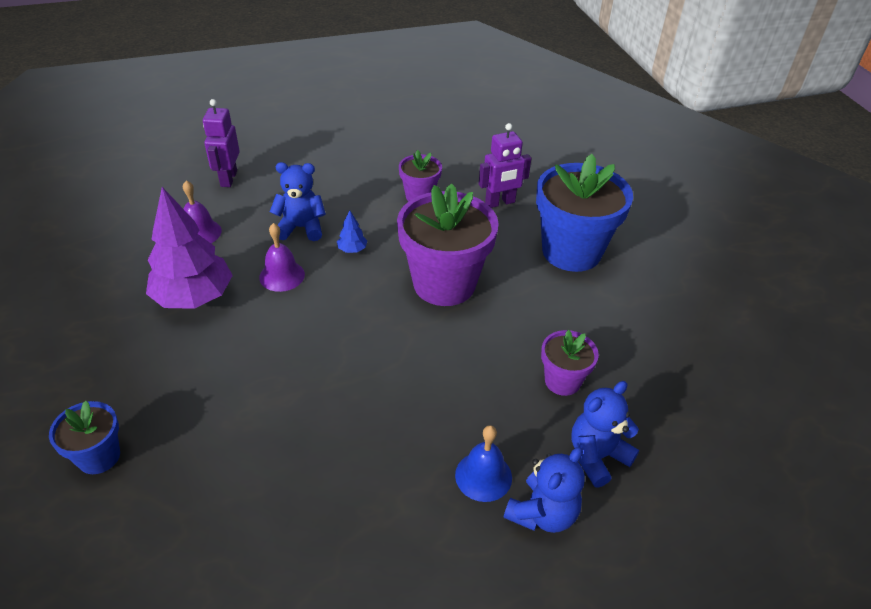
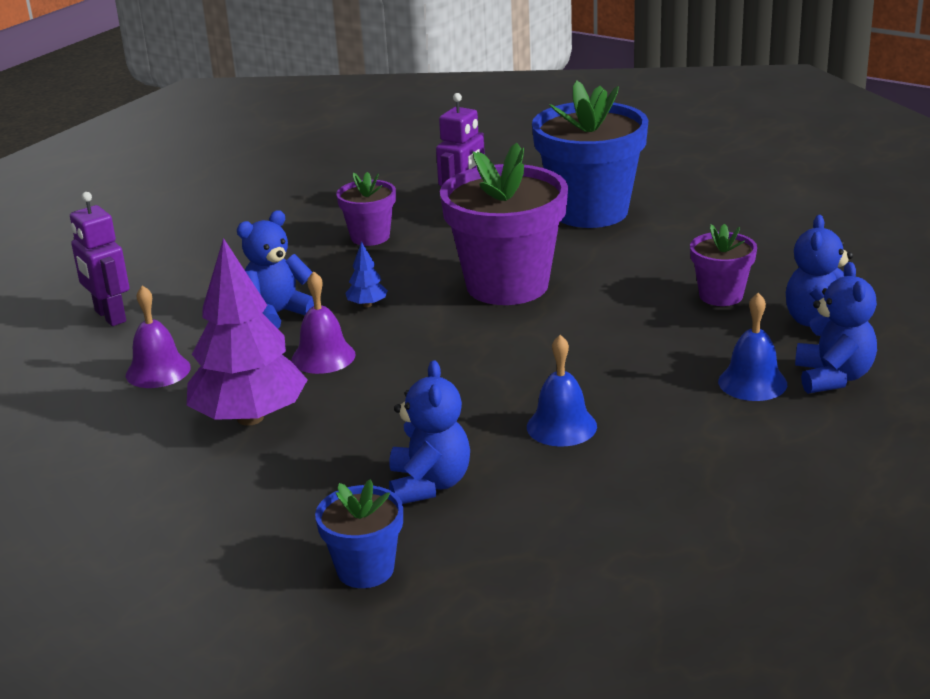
camera: 35 degrees left, 15 degrees down
none -> blue teddy bear [389,360,470,504]
none -> blue bell [527,335,597,447]

